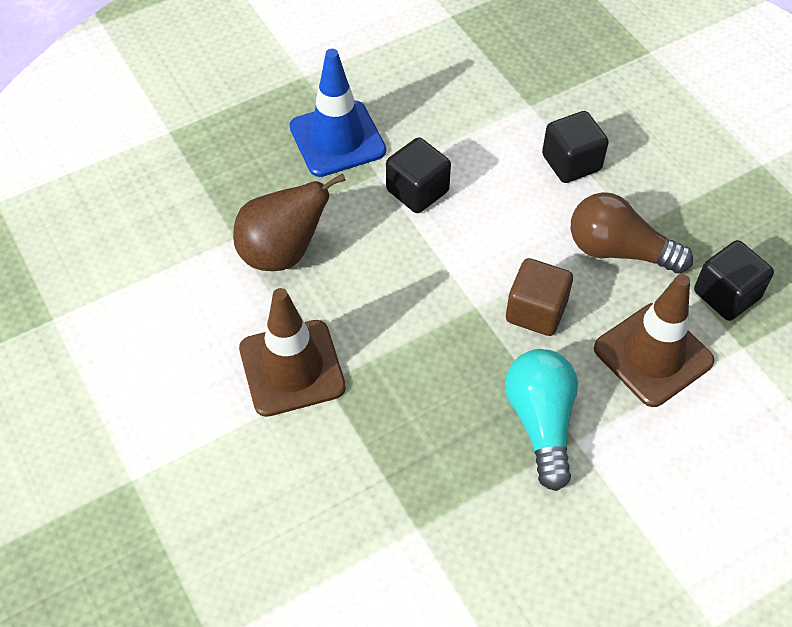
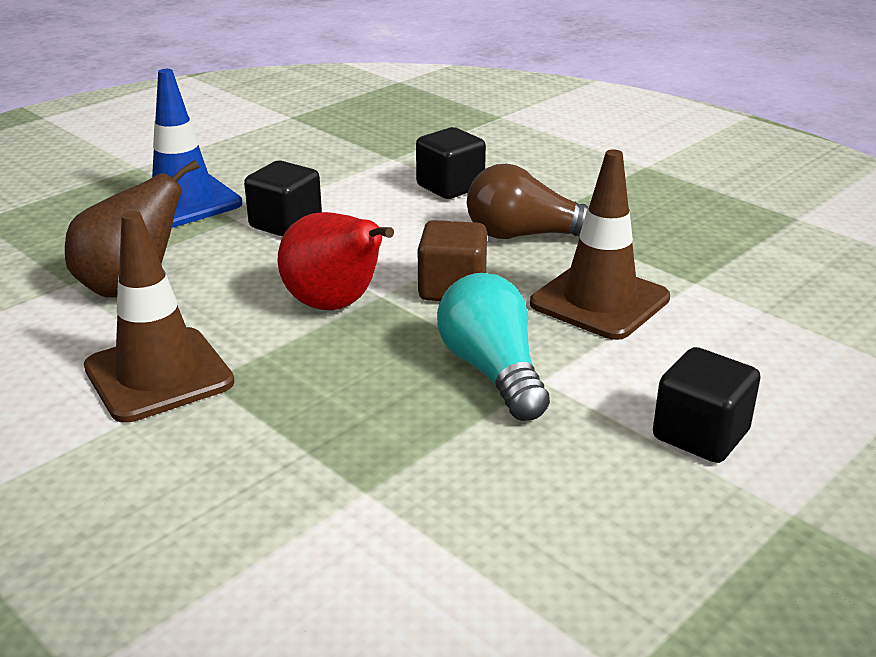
camera: 15 degrees left, 25 degrees down
black cube [694,240,774,321] -> black cube moved to [653,347,761,463]
none -> red pear [277,212,394,310]

